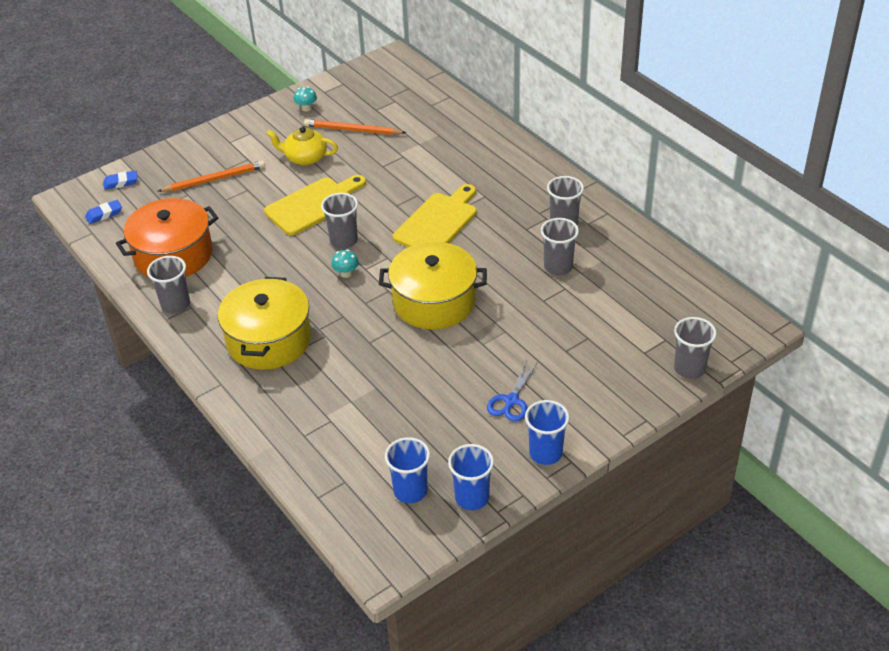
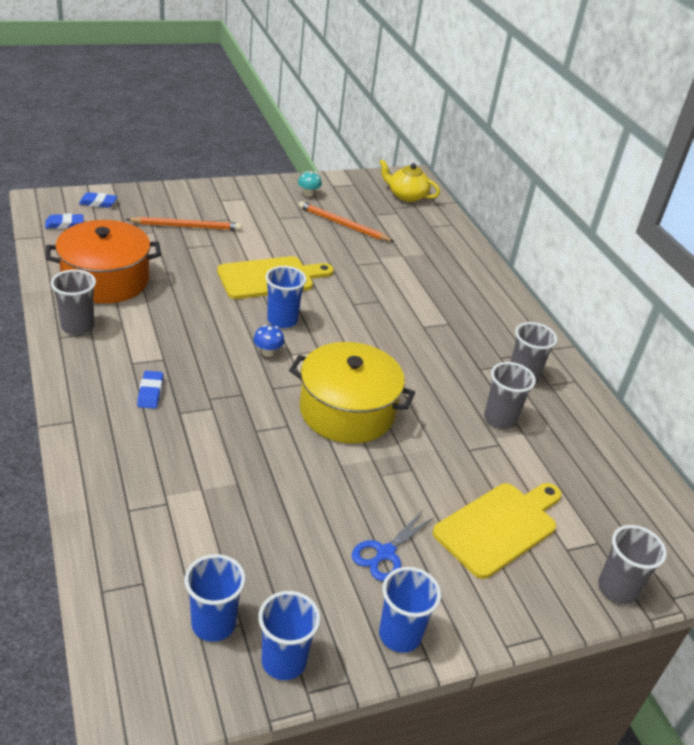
camera: 10 degrees right, 5 degrees down
yellow pot [218,277,311,370] -> blue eraser [137,371,163,409]
yellow teapot [266,126,338,165] -> yellow teapot moved to [379,159,440,202]
grey cup [321,193,358,249] -> blue cup [265,266,307,328]
turquoise mushroom [331,249,359,278] -> blue mushroom [253,325,284,357]
yellow cutting board [393,184,477,247] -> yellow cutting board moved to [433,483,562,579]

